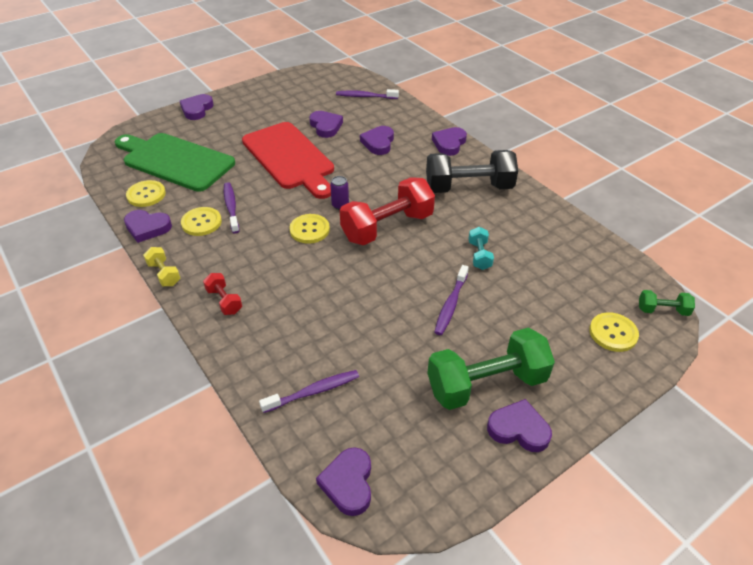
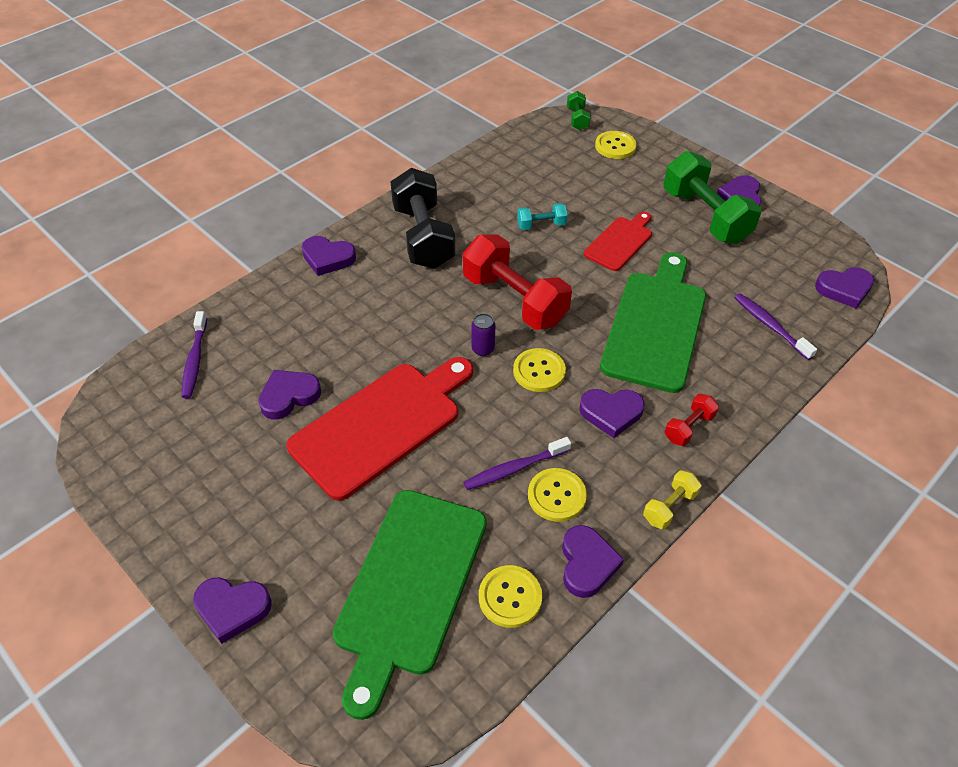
camera: 100 degrees left, 5 degrees up
purple heart [360,126,394,155] -> purple heart moved to [579,389,645,438]
purple toothbrush [434,265,469,335] -> red cutting board [584,212,652,271]
none -> green cutting board [600,252,706,393]

